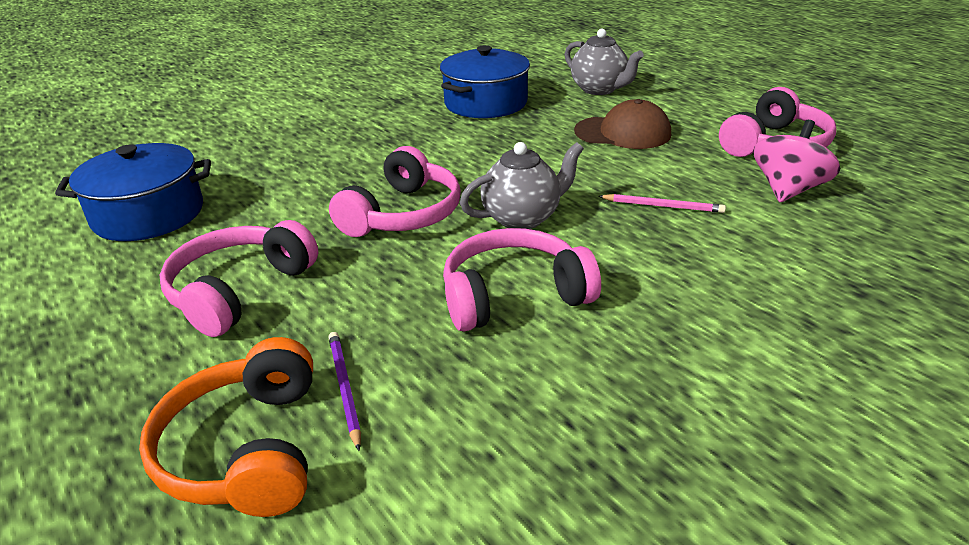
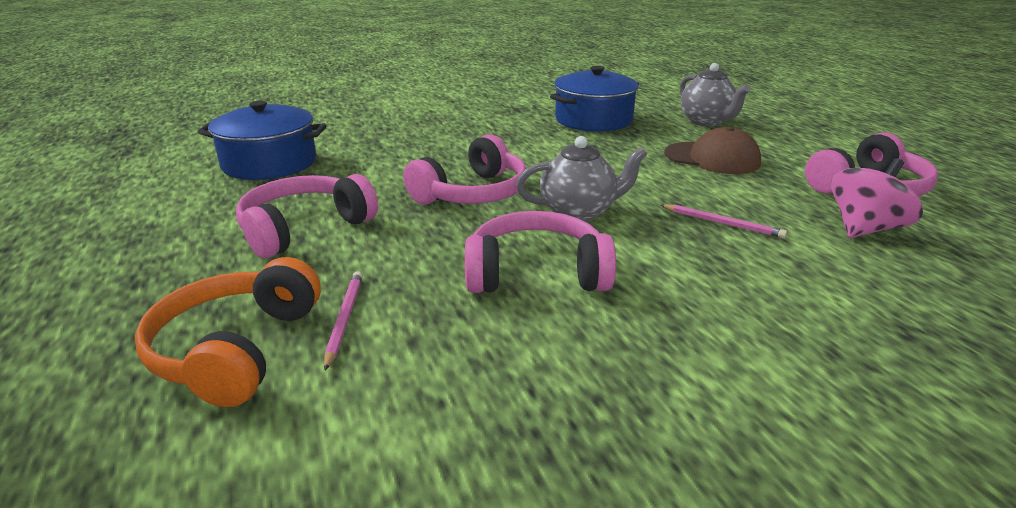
camera: 15 degrees right, 5 degrees down
purple pencil [328,332,361,451] -> pink pencil [324,271,363,371]

